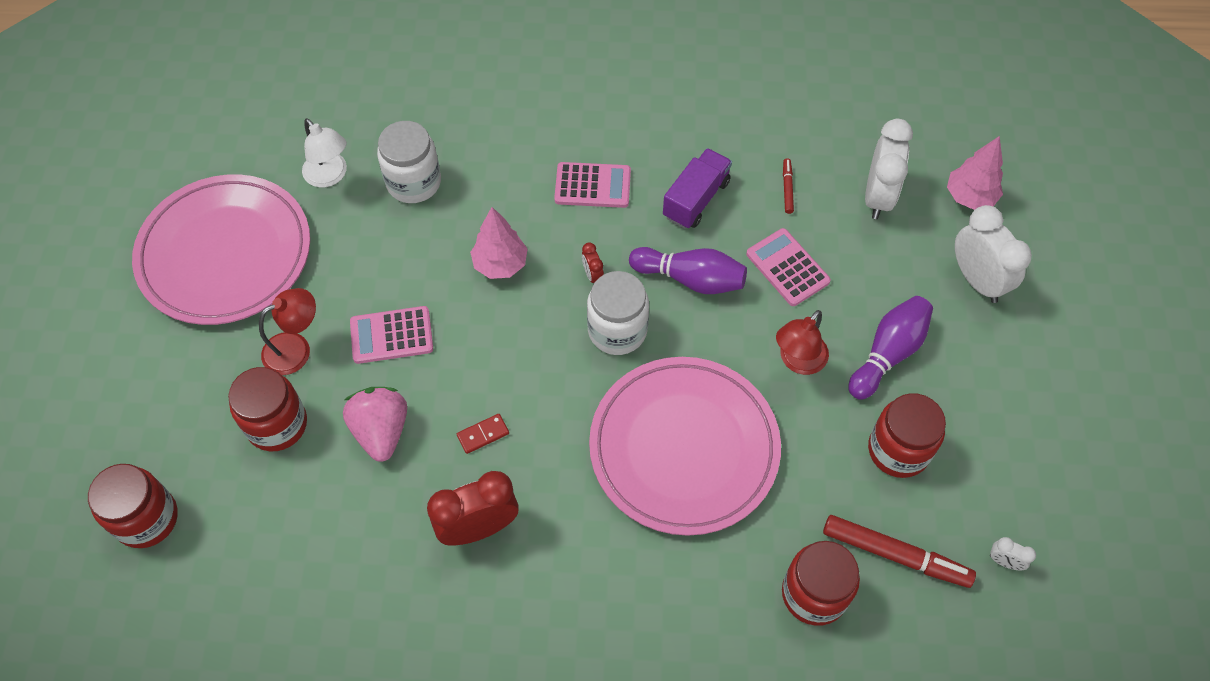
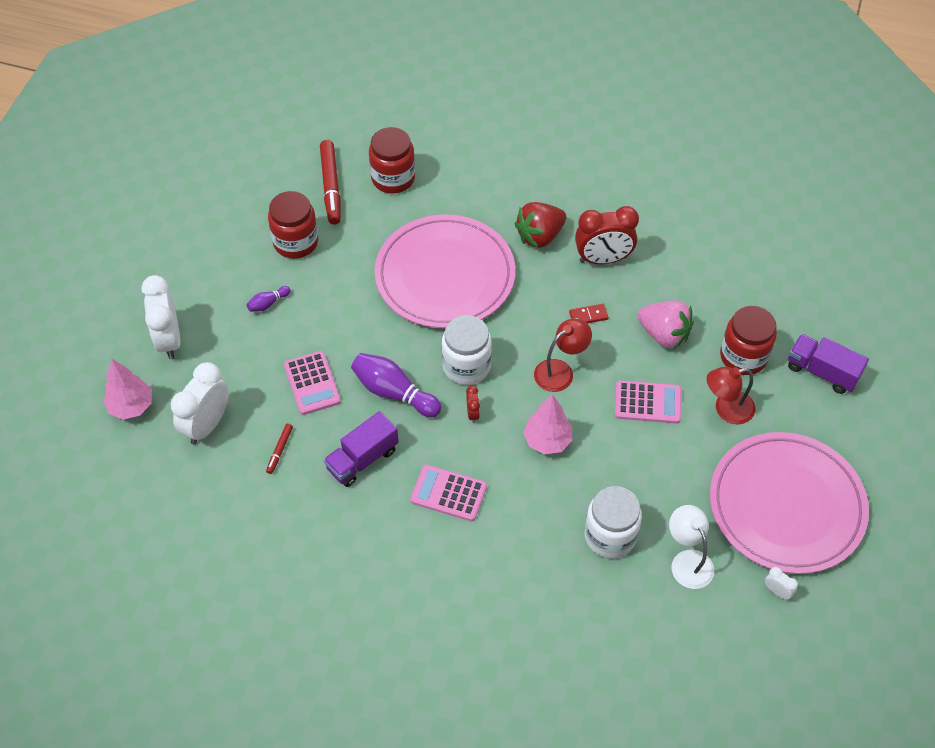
camera: 165 degrees left, 5 degrees down
red jar [88,464,178,548] -> none
pink strawberry [343,387,407,462] -> pink strawberry turned 60 degrees counterclockwise [637,301,694,349]
red lamp [776,310,829,375] -> red lamp moved to [534,318,592,392]
red marker [823,515,976,588] -> red marker turned 135 degrees counterclockwise [320,140,341,225]
purple bowling pin [848,296,933,400] -> purple bowling pin [246,286,291,312], size x0.50
white clock [990,537,1036,570] -> white clock moved to [765,567,798,600]
none -> red strawberry [514,202,566,248]
none -> purple truck [788,334,869,394]

